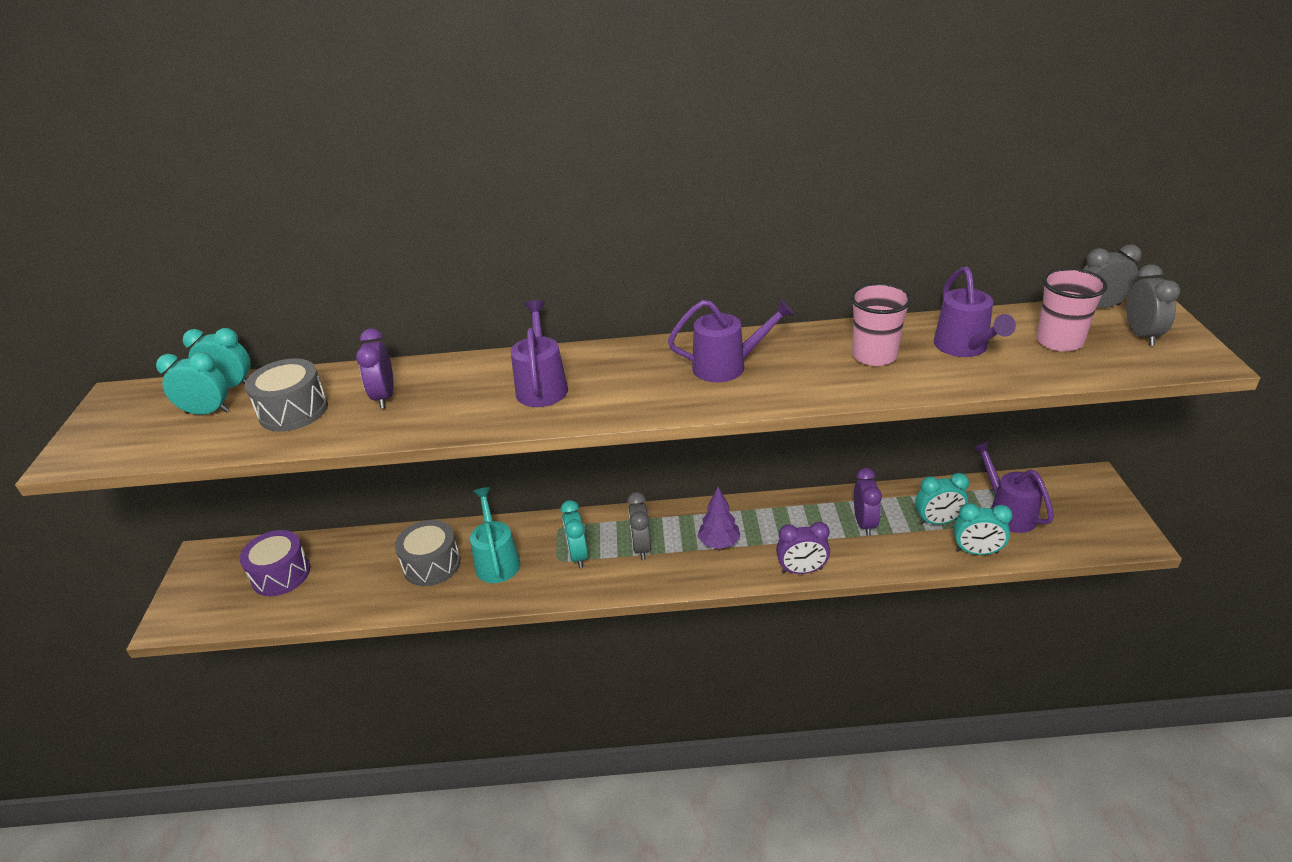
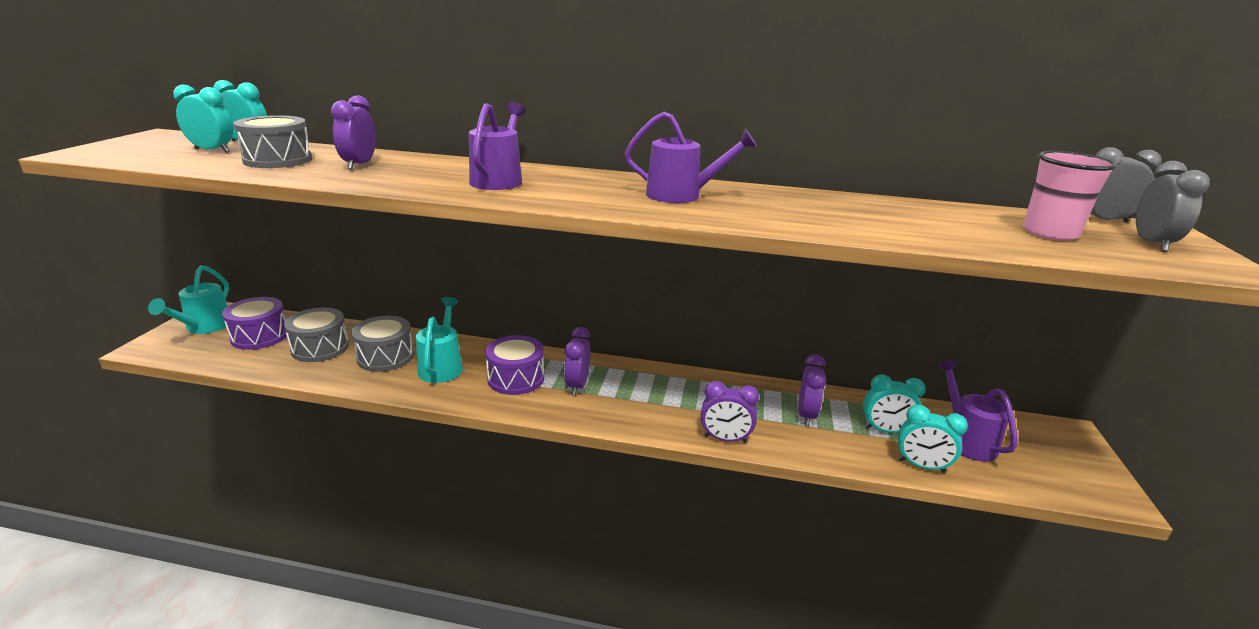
camera: 10 degrees right, 10 degrees down
turquoise clock [560,500,588,568] -> purple drum [485,335,544,395]
grey clock [627,492,651,560] -> purple clock [564,327,591,395]
purple tree [698,487,741,549] -> none
pink cup [850,283,912,366] -> none
purple watering can [934,267,1016,357] -> none
none -> turquoise watering can [148,265,229,334]
none -> grey drum [284,307,349,362]

